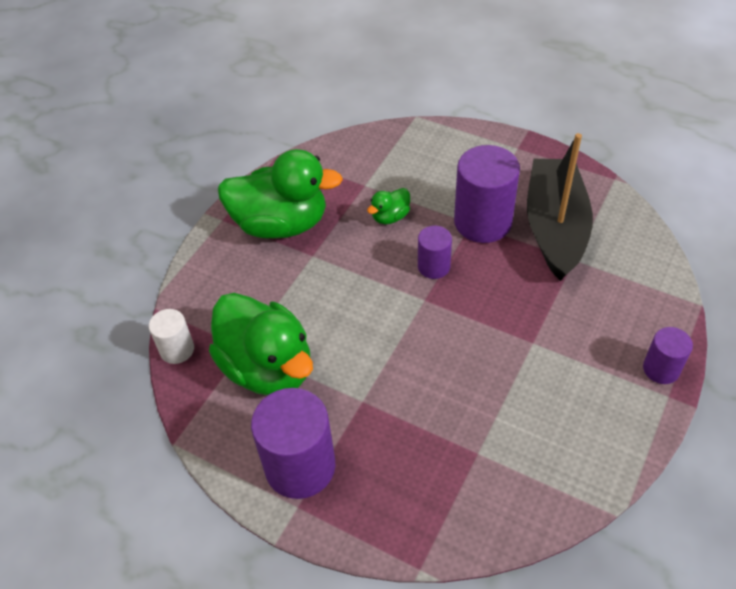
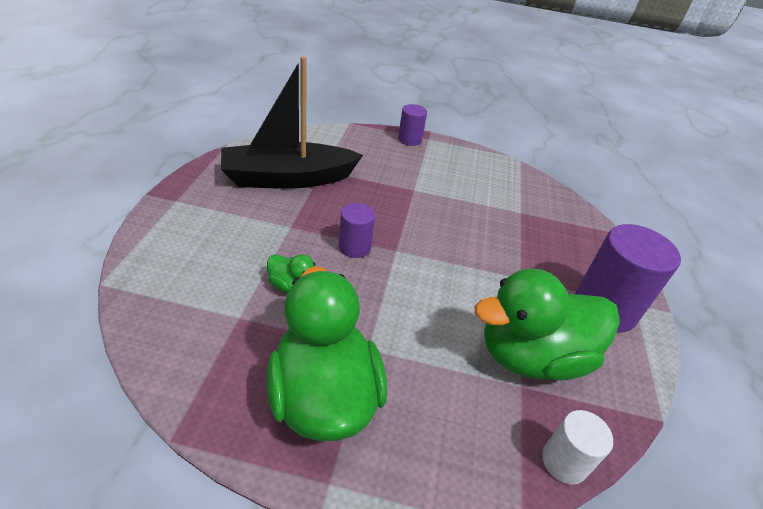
camera: 115 degrees left, 10 degrees down
green duck [209,293,313,395] -> green duck turned 135 degrees counterclockwise [474,269,620,380]
purple cylinder [454,145,520,243] -> none

